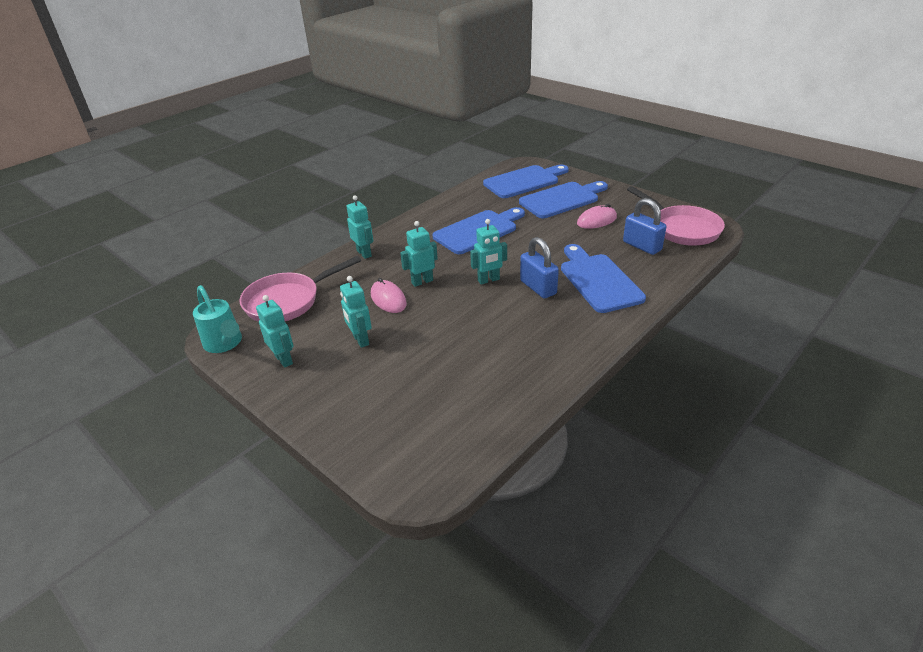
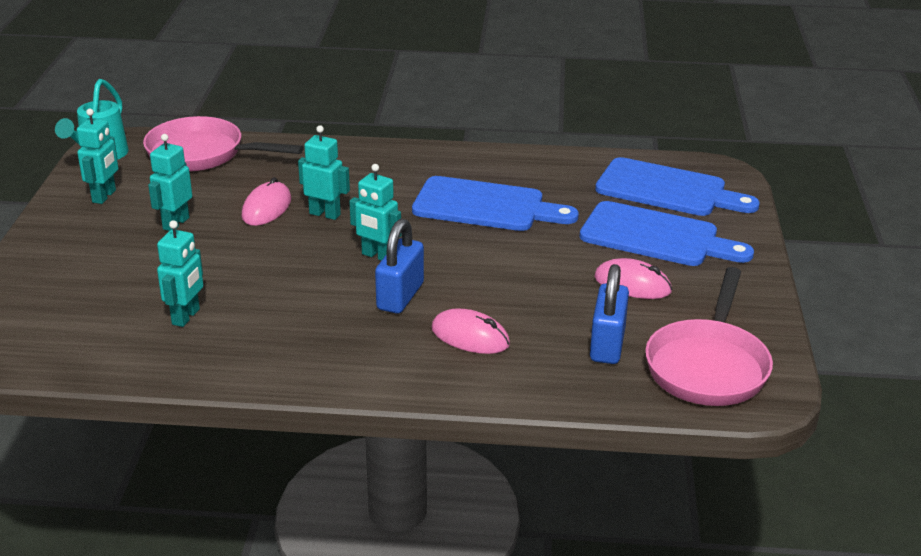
camera: 50 degrees right, 5 degrees down
turquoise robot [347,195,373,259] -> turquoise robot moved to [157,220,203,327]
blue cutting board [561,244,646,313] -> pink mouse [431,308,510,354]

